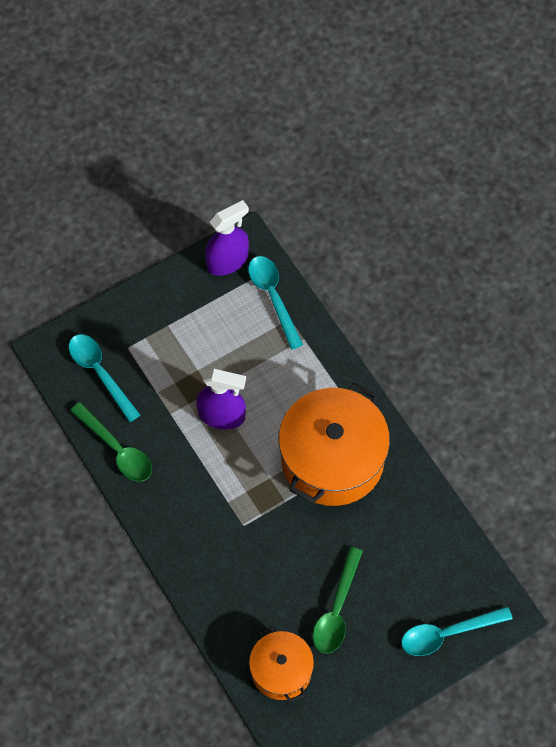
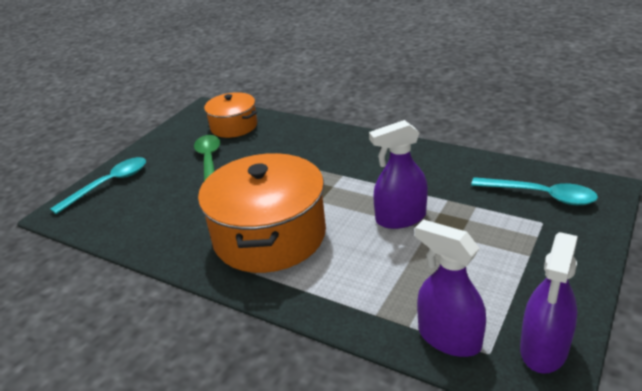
camera: 155 degrees right, 30 degrees down
green spoon [70,402,152,482] -> none
turquoise spoon [248,256,303,350] -> purple spray bottle [415,219,486,357]

